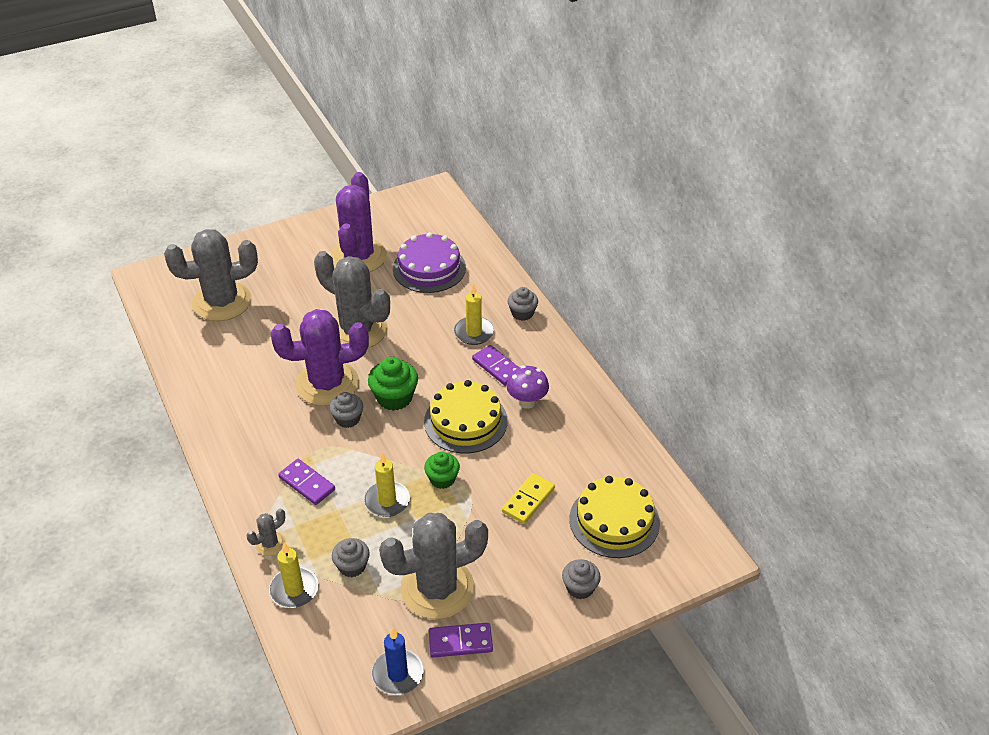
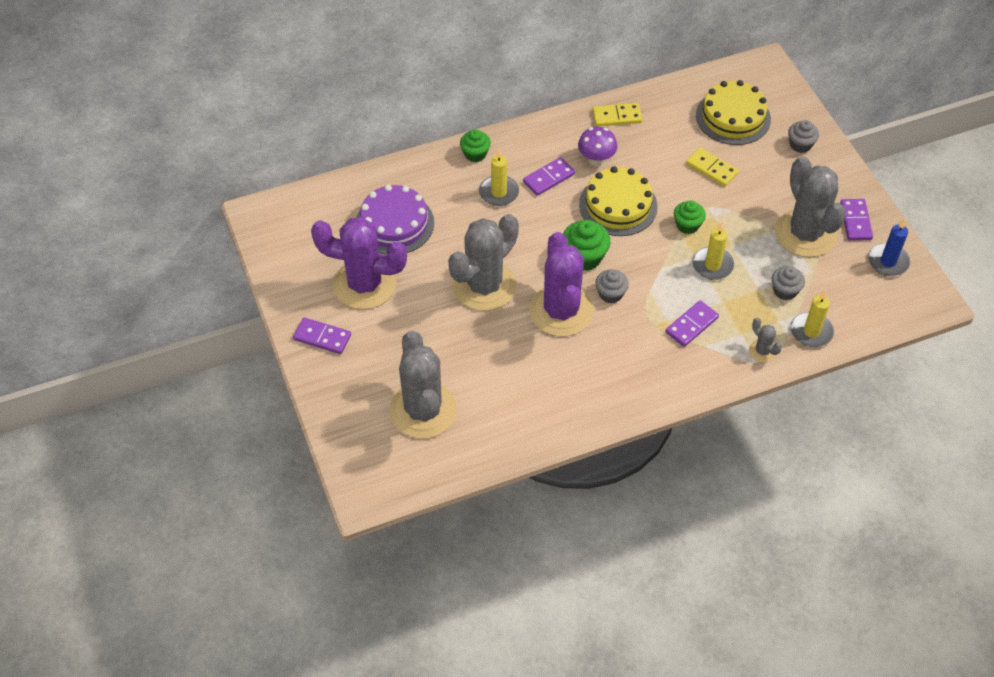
camera: 85 degrees left, 10 degrees up
grey cupcake [507,287,538,321] -> green cupcake [460,129,491,162]
none -> purple domino [293,317,351,354]
none -> yellow domino [592,103,642,126]

